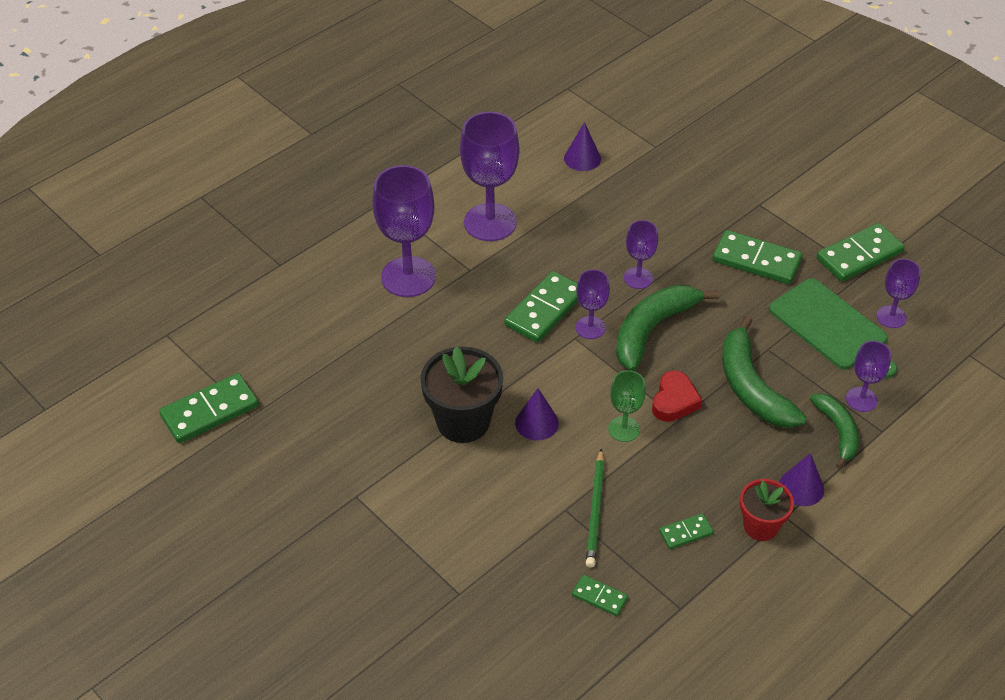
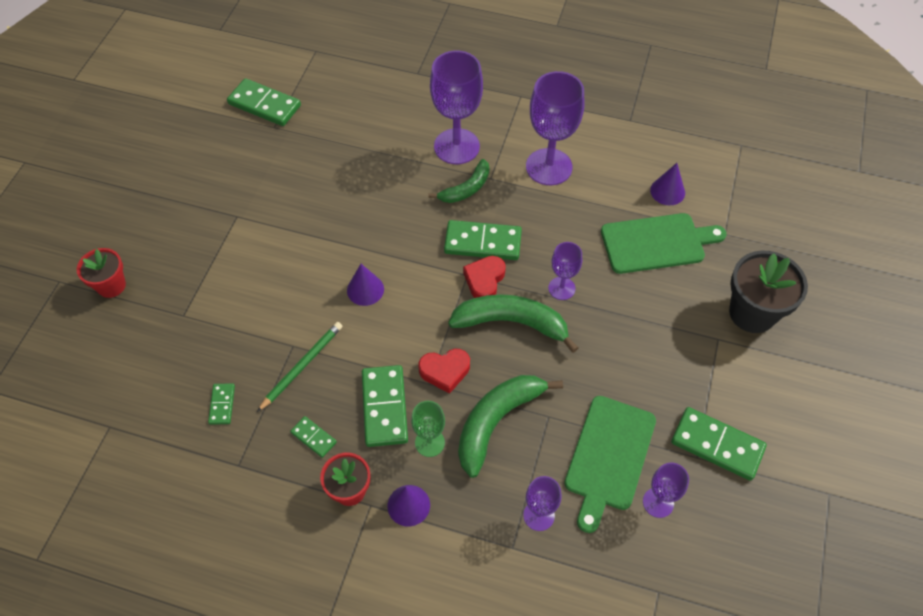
camera: 60 degrees right, 10 degrees up
black flower pot [420,346,503,443] -> black flower pot moved to [729,250,808,333]
purple goblet [576,269,610,339] -> red heart [463,256,506,298]
green pencil [586,448,605,568] -> green pencil turned 150 degrees clockwise [257,322,342,412]
green goblet [608,370,646,442] -> green goblet moved to [411,401,445,457]
green domino [713,230,803,284] -> green domino moved to [362,365,408,447]
green banana [810,393,859,469] -> green banana moved to [429,159,489,203]
none -> red flower pot [77,248,126,298]
none -> green cutting board [601,213,727,274]

